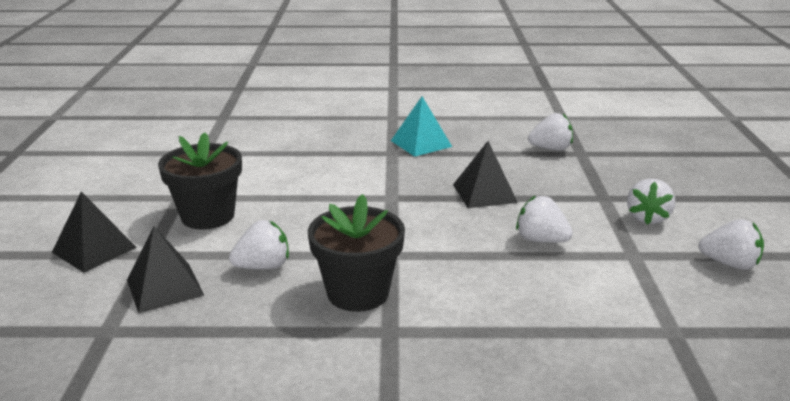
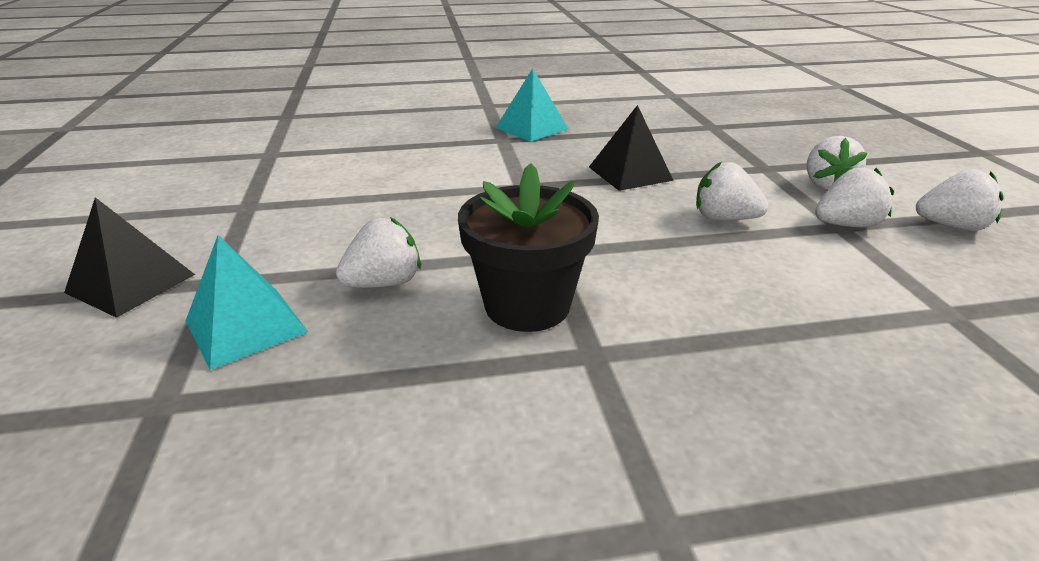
camera: 10 degrees left, 5 degrees up
black pyramid [127,226,204,313] -> turquoise pyramid [186,235,308,370]
black flower pot [158,132,242,230] -> none
white strawberry [528,113,573,150] -> white strawberry moved to [815,168,894,228]

